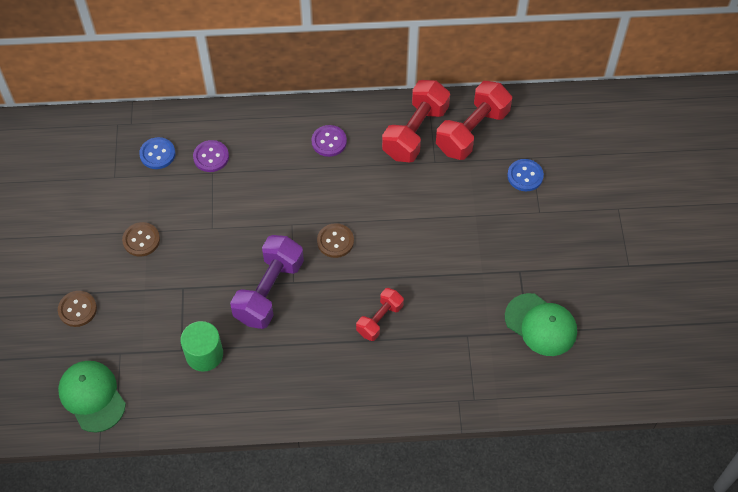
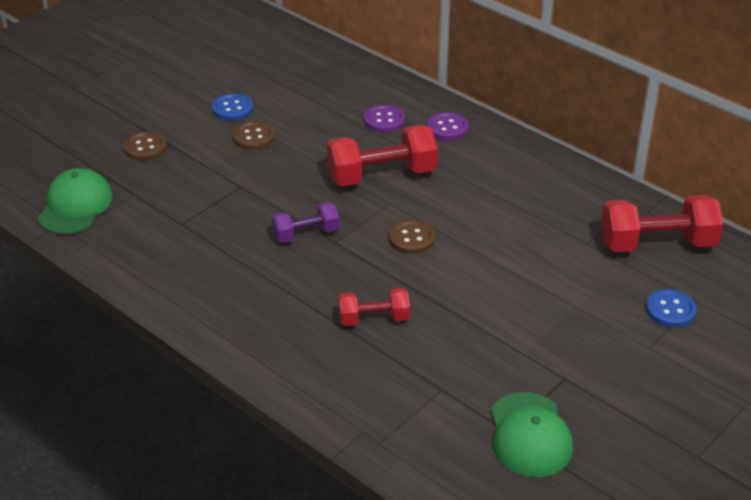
camera: 45 degrees right, 20 degrees down
blue button [139,137,175,169] -> blue button moved to [212,93,253,121]
green cylinder [180,321,223,372] -> none
purple dumbbell [230,235,304,329] -> purple dumbbell [271,202,340,243], size x0.58
purple button [312,125,347,157] -> purple button moved to [427,112,468,141]
red dumbbell [382,80,450,163] -> red dumbbell moved to [327,125,438,186]

